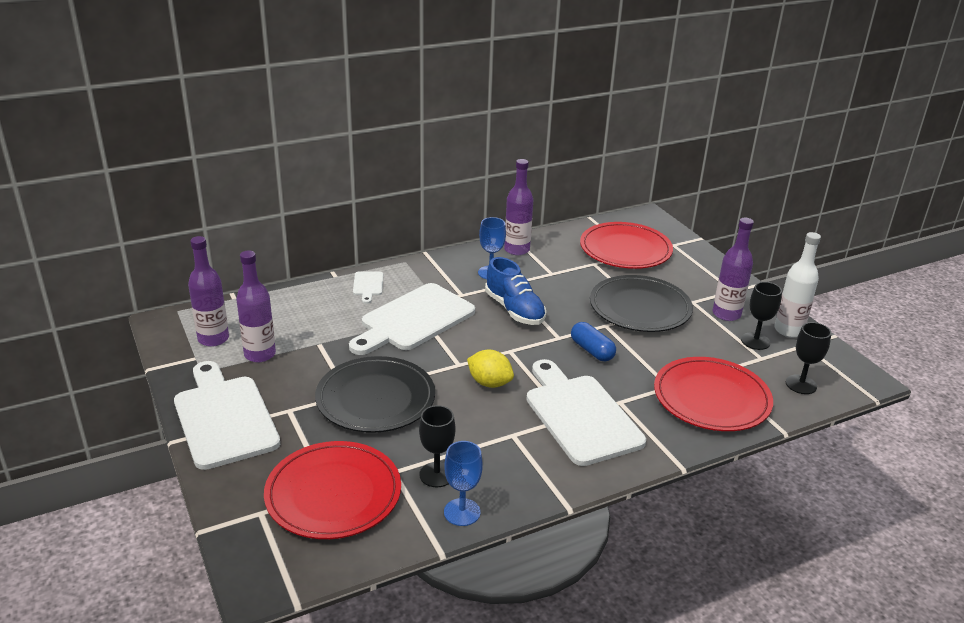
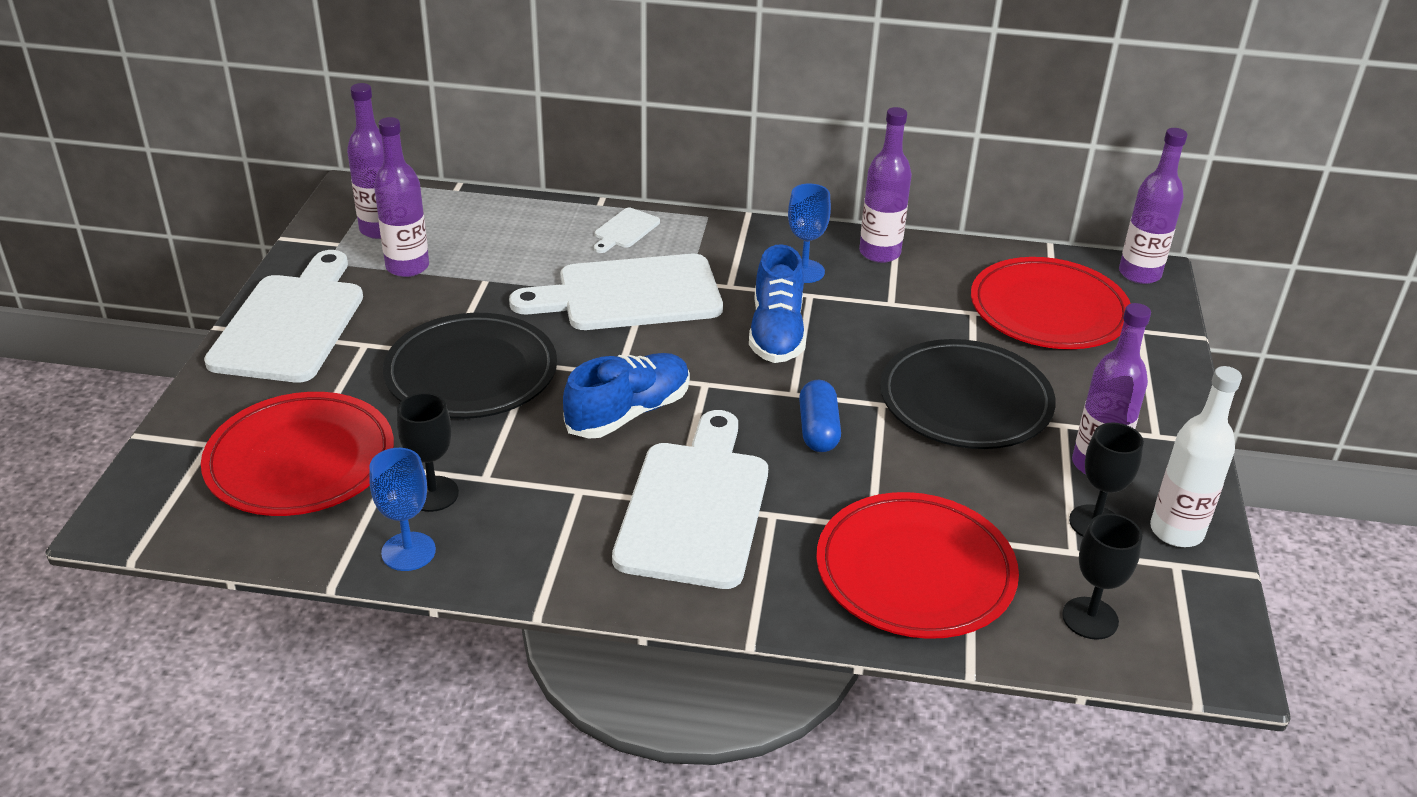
camera: 35 degrees right, 5 degrees up
yellow lemon [467,350,514,388] -> blue shoe [563,353,690,439]
none -> purple bottle [1119,128,1187,284]

